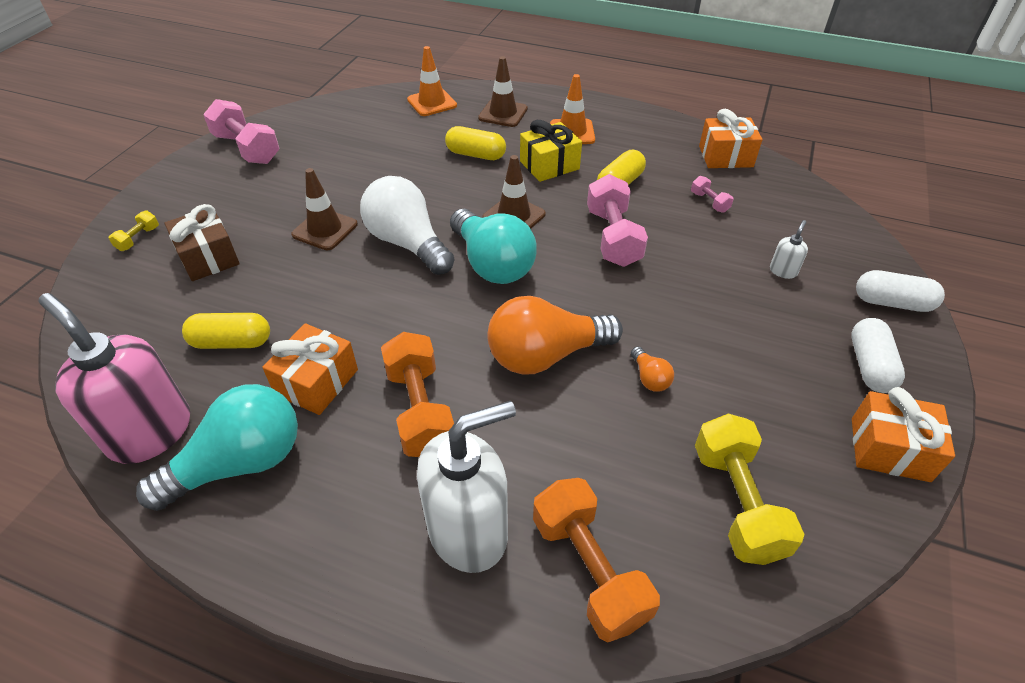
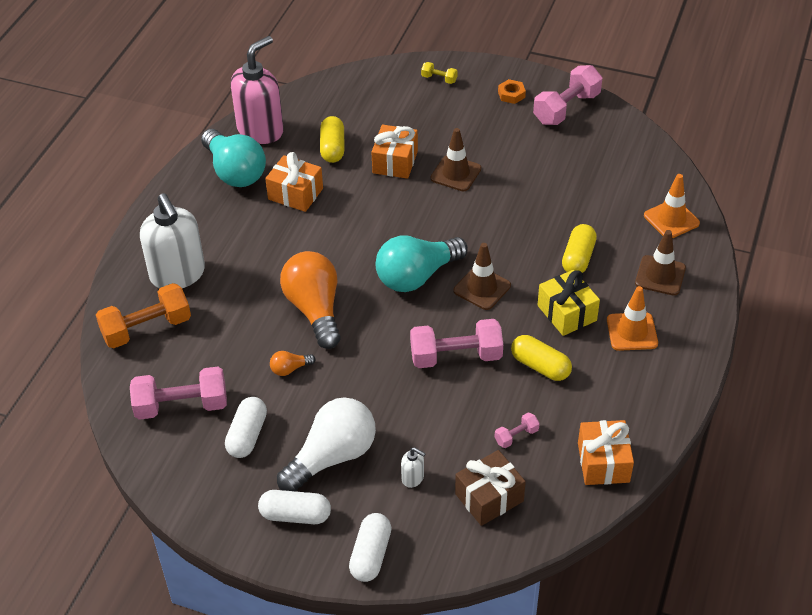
camera: 90 degrees right, 0 degrees up
brown gift [164,204,240,281] -> brown gift moved to [455,450,526,526]
white light bulb [360,176,455,275] -> white light bulb moved to [277,397,376,491]
orange dumbbell [381,332,454,457] -> none
yellow dumbbell [695,414,804,565] -> pink dumbbell [130,367,227,420]
orange gift [852,387,955,482] -> orange gift moved to [372,125,418,179]
none -> white capsule [225,397,267,458]
none -> orange nut [498,79,526,104]

